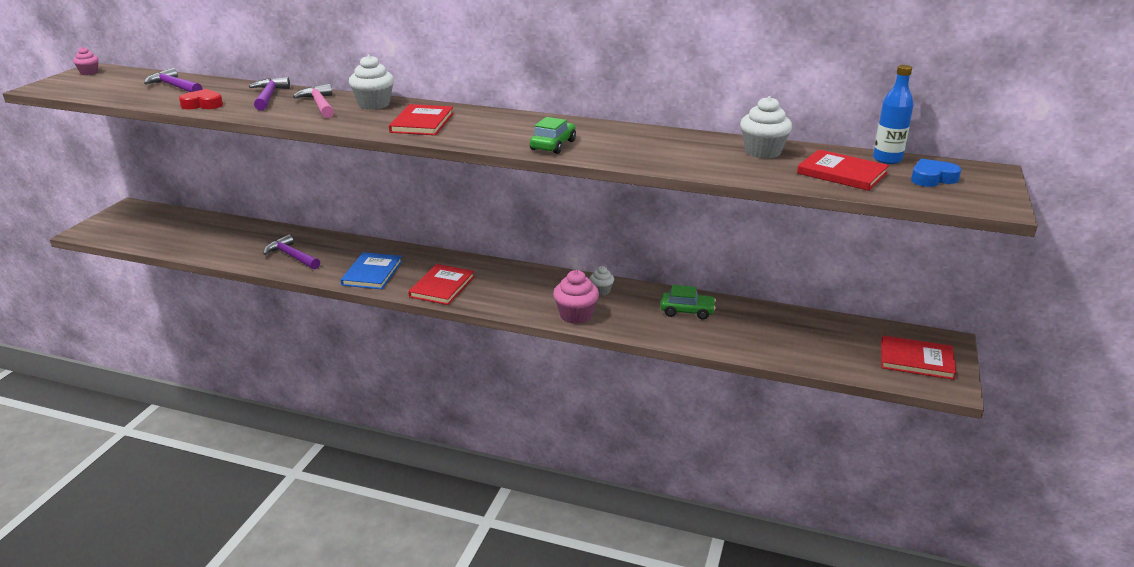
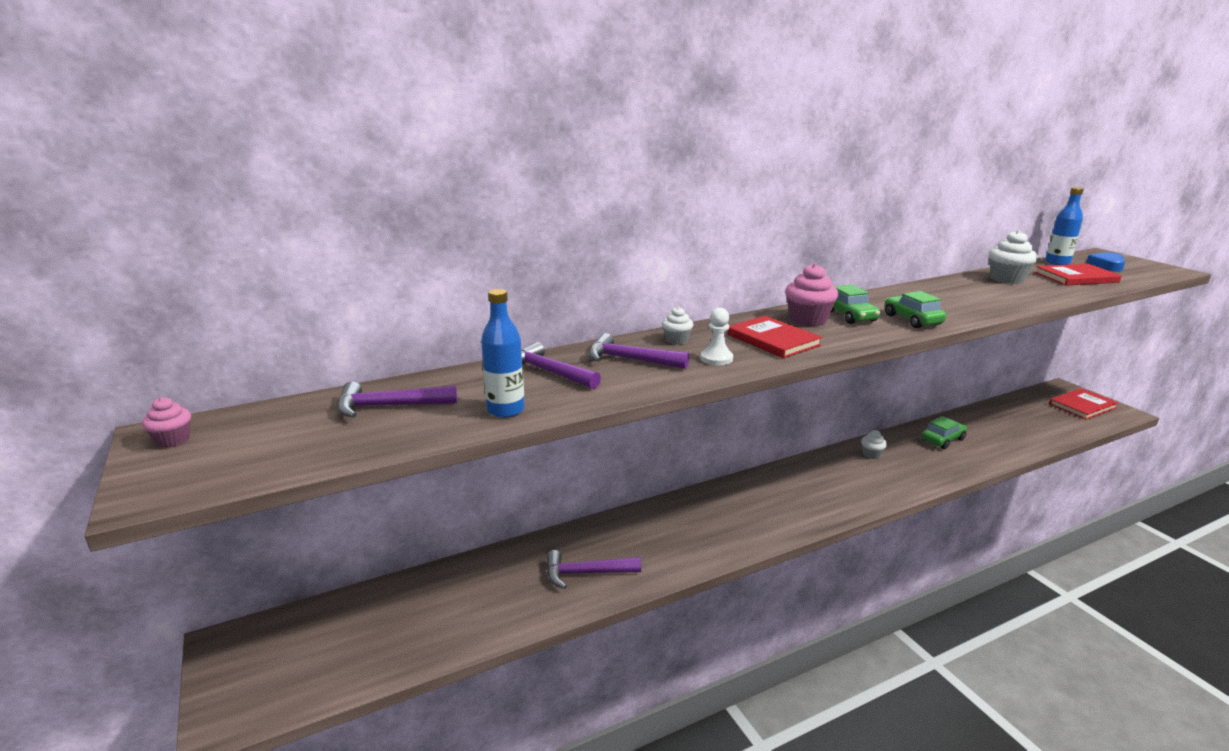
camera: 45 degrees left, 5 degrees down
red heart [179,89,223,109] -> blue bottle [481,289,525,418]
pink hammer [293,84,334,118] -> purple hammer [589,333,689,369]
blue book [341,252,402,289] -> none
white cupcake [349,55,394,110] -> white cupcake [662,307,693,345], size x0.57
red book [408,264,475,305] -> none
pink cupcake [553,270,599,324] -> pink cupcake moved to [785,263,838,326]
none -> white pawn [701,308,733,365]
none -> green car [831,285,880,324]

